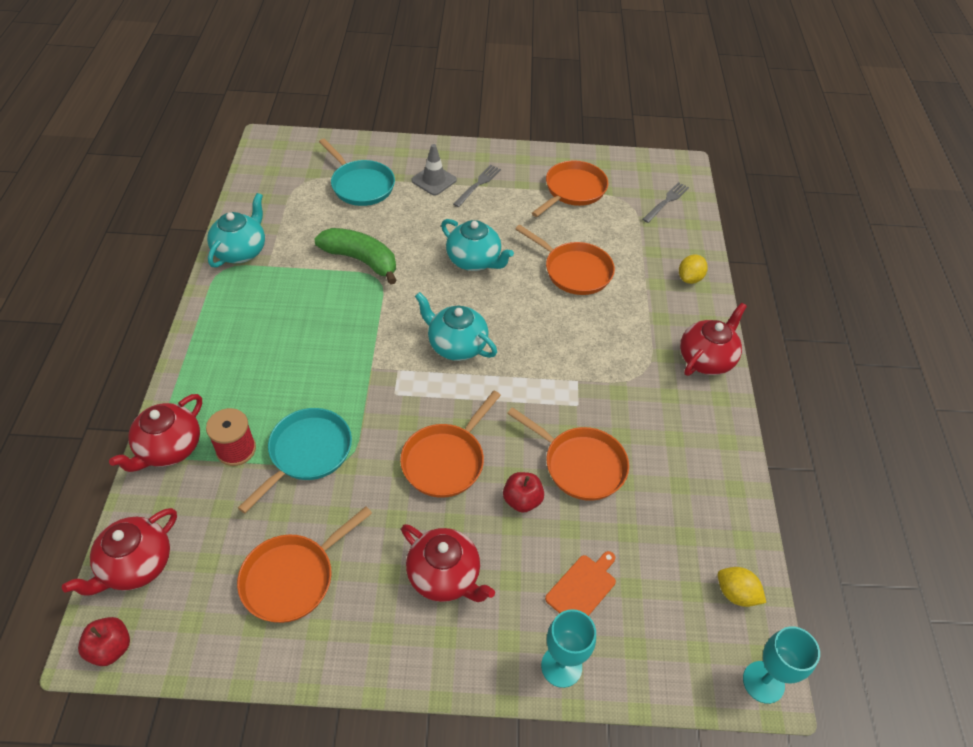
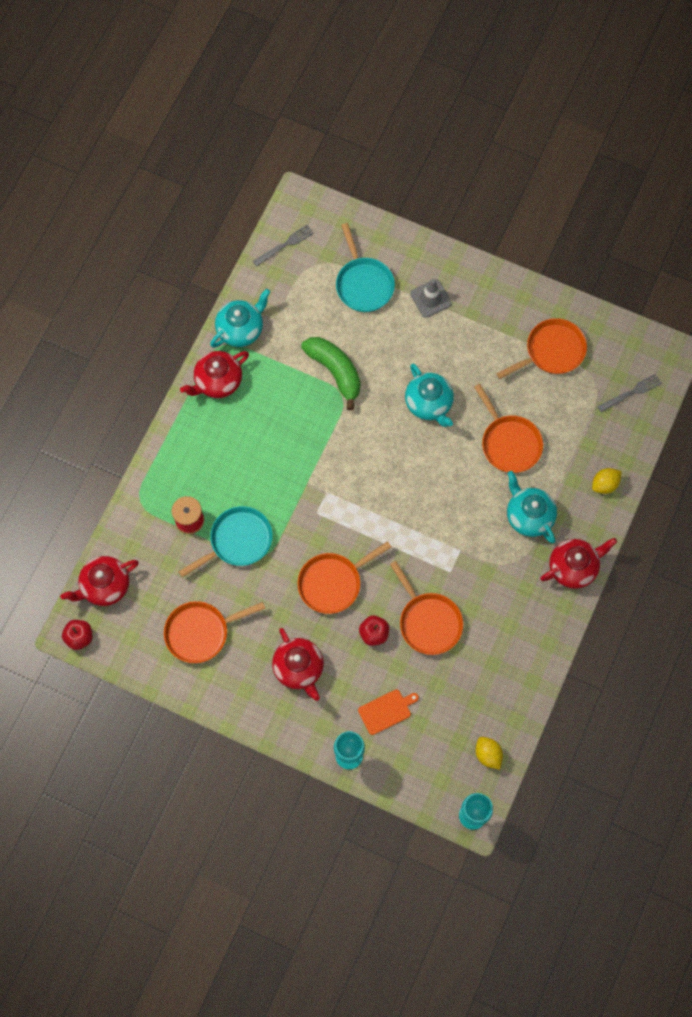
camera: 25 degrees right, 20 degrees up
red teapot [109,394,202,472] -> red teapot moved to [180,351,249,398]
turquoise teapot [415,292,497,361] -> turquoise teapot moved to [507,471,557,543]
grey fork [453,165,501,207] -> grey fork moved to [253,225,314,266]

